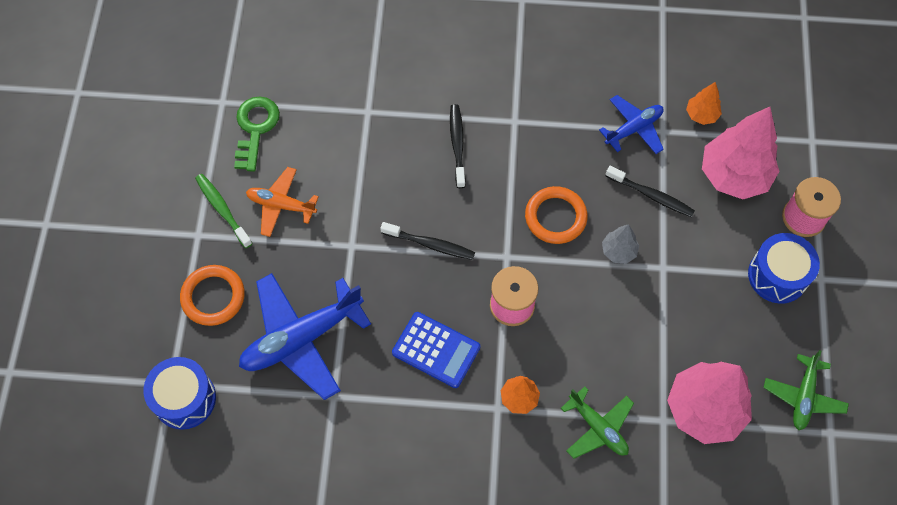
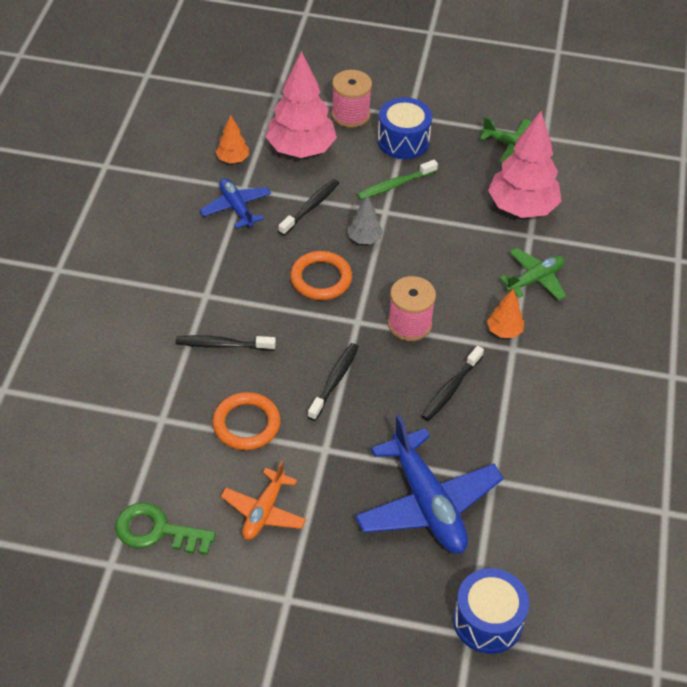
camera: 85 degrees left, 15 degrees down
orange ring [180,265,245,326] -> orange ring moved to [212,392,281,450]
green toothbrush [195,174,253,248] -> green toothbrush moved to [357,160,438,200]
blue calculator [392,312,480,388] -> black toothbrush [421,346,484,421]

